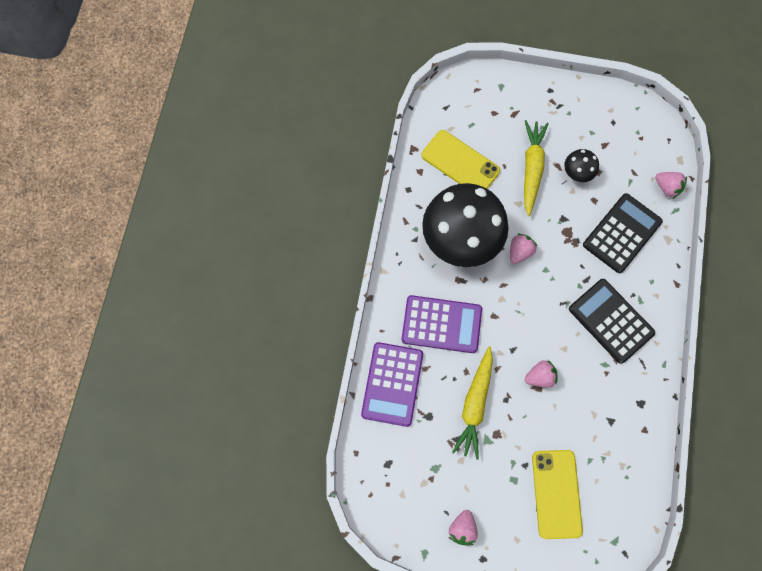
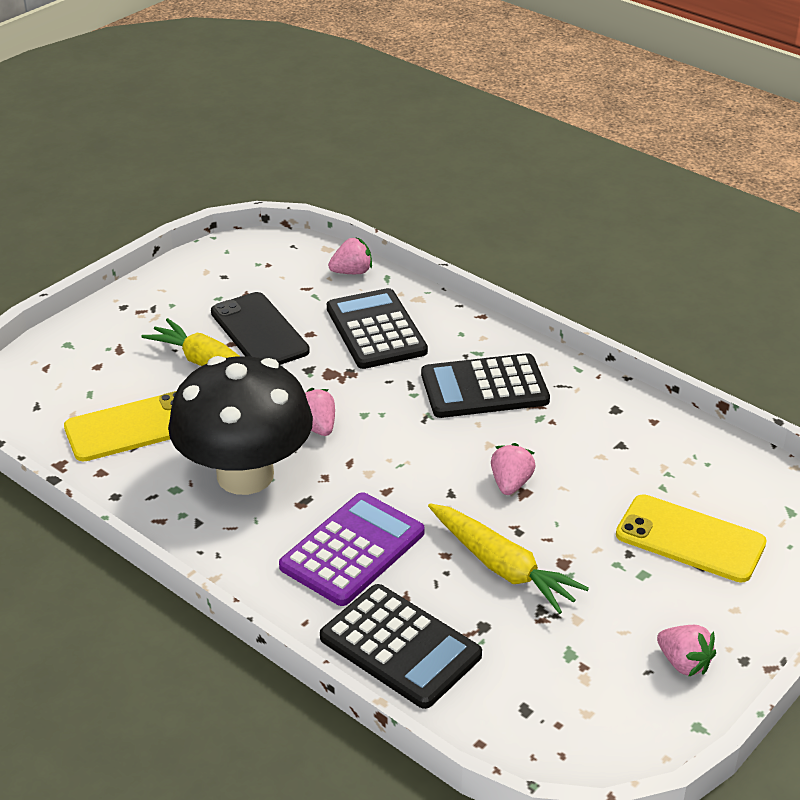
camera: 60 degrees left, 35 degrees down
purple calculator [361,342,423,427] -> black calculator [320,584,482,709]
black mushroom [564,149,599,182] -> black phone [211,292,310,365]

